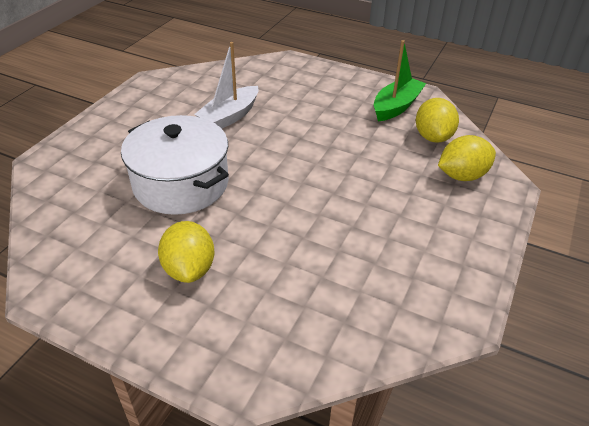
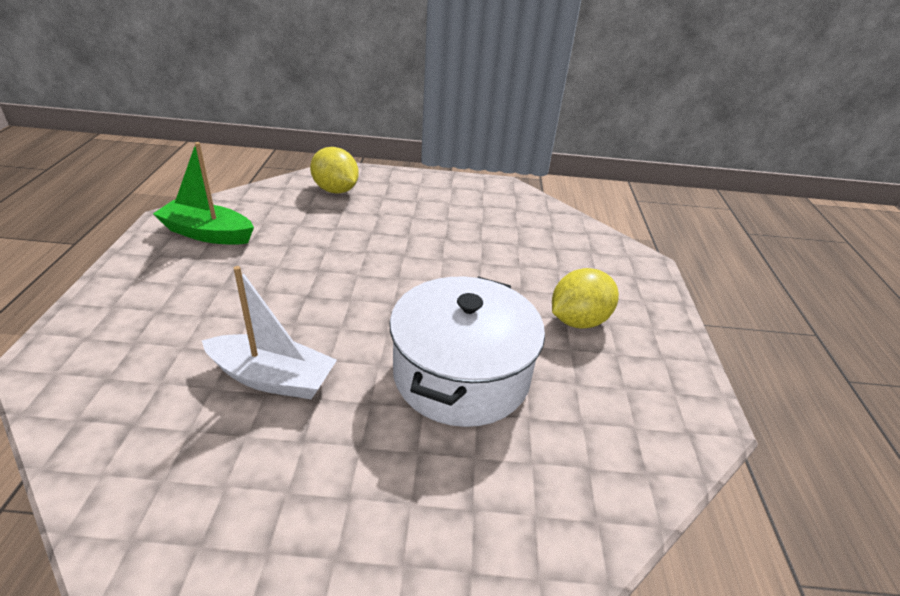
camera: 115 degrees left, 5 degrees down
yellow lemon [416,98,459,143] -> none

